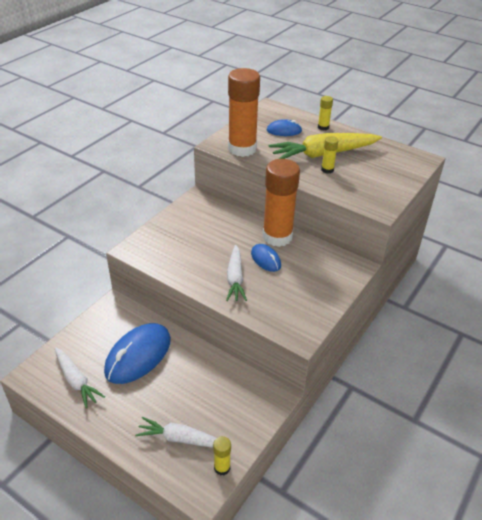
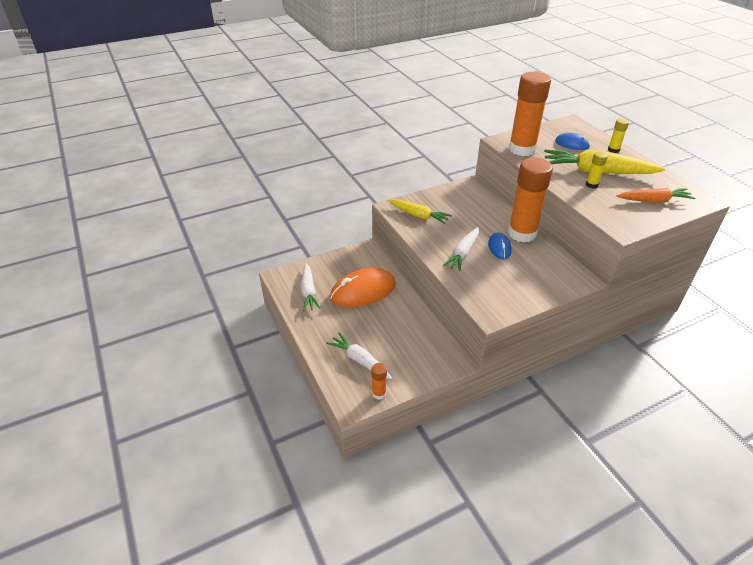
camera: 30 degrees right, 0 degrees up
blue mouse [104,323,171,384] -> orange mouse [330,268,396,307]
yellow glue stick [213,436,231,475] -> orange glue stick [371,363,387,399]
none -> yellow carrot [388,199,452,224]
none -> orange carrot [617,188,695,203]

